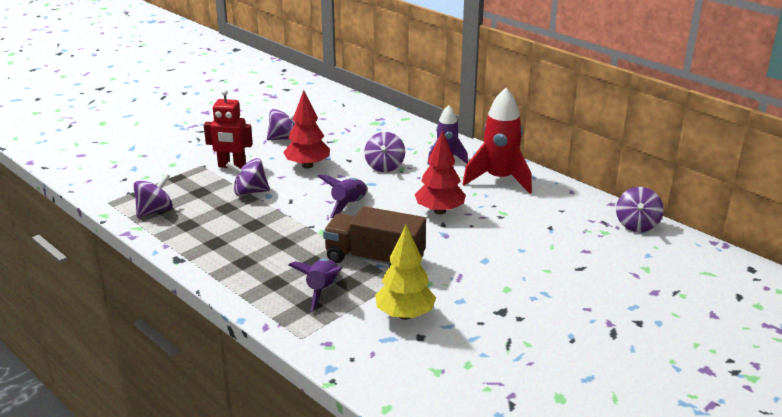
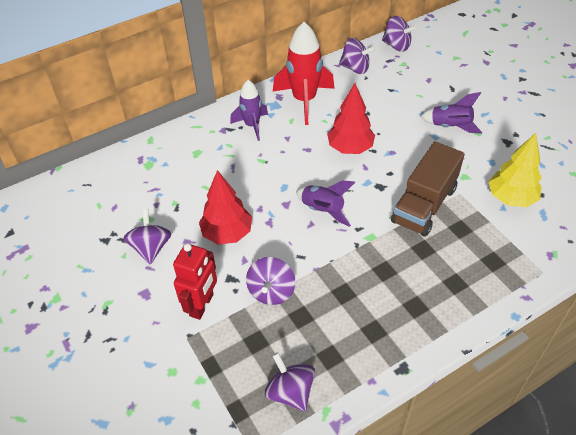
camera: 75 degrees left, 20 degrees up
purple rocket [288,258,342,311] -> purple rocket moved to [420,92,482,134]
purple spinning top [364,132,405,172] -> purple spinning top moved to [339,38,375,74]

